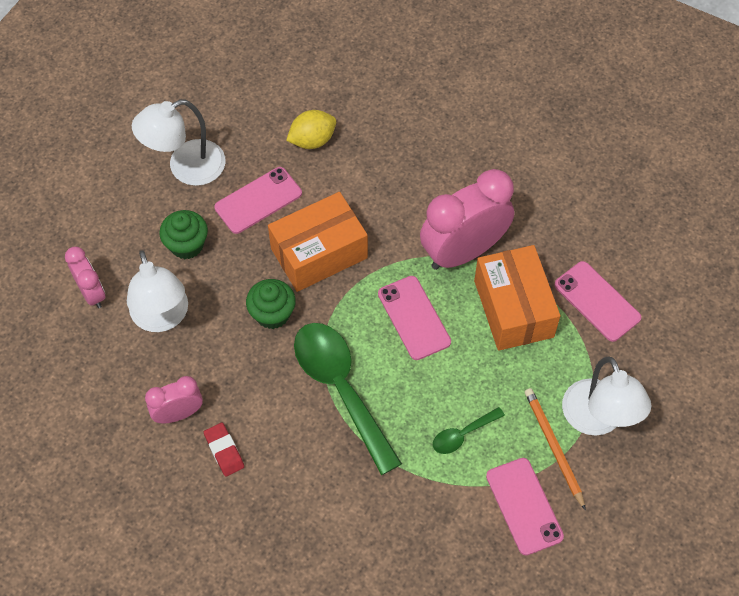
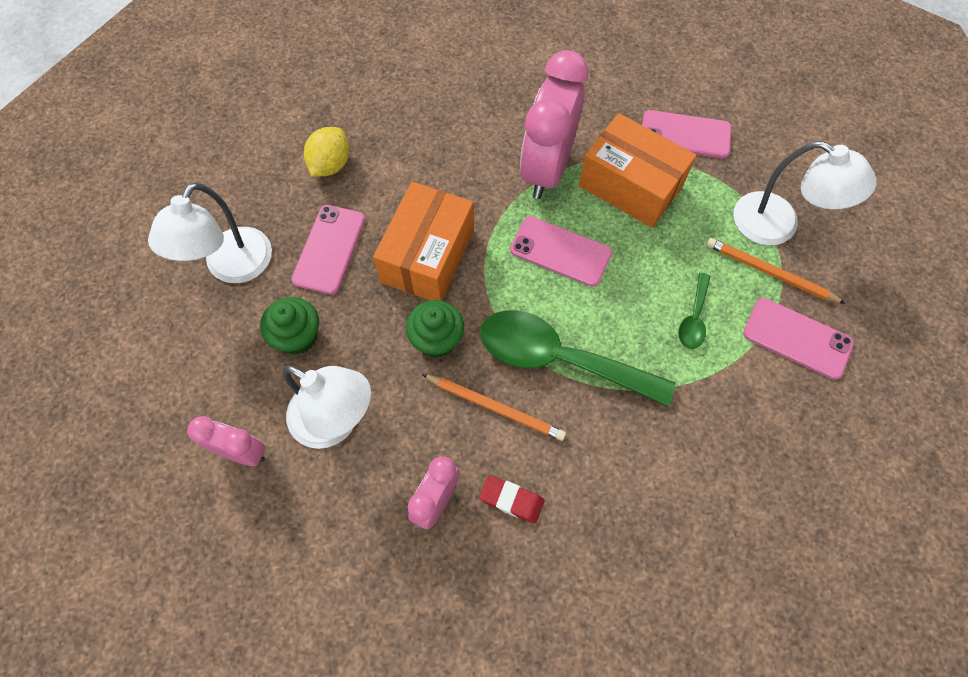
camera: 40 degrees left, 5 degrees up
none -> orange pencil [422,374,566,441]

